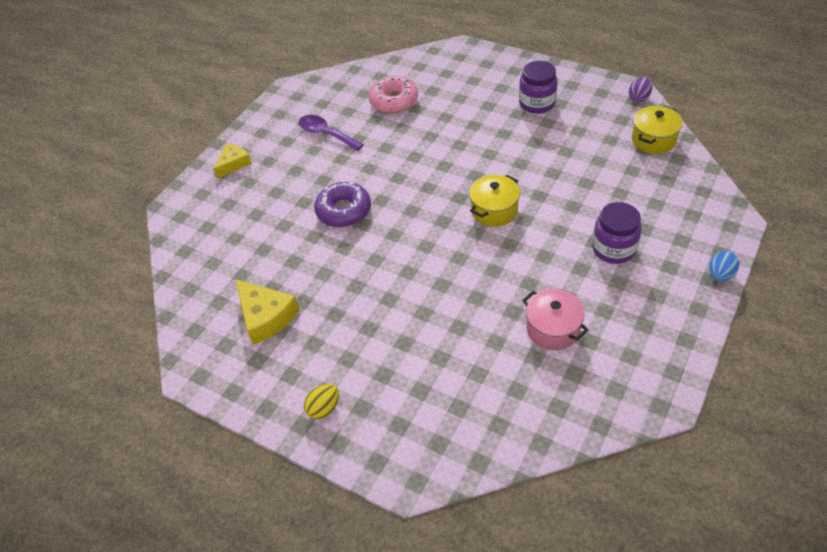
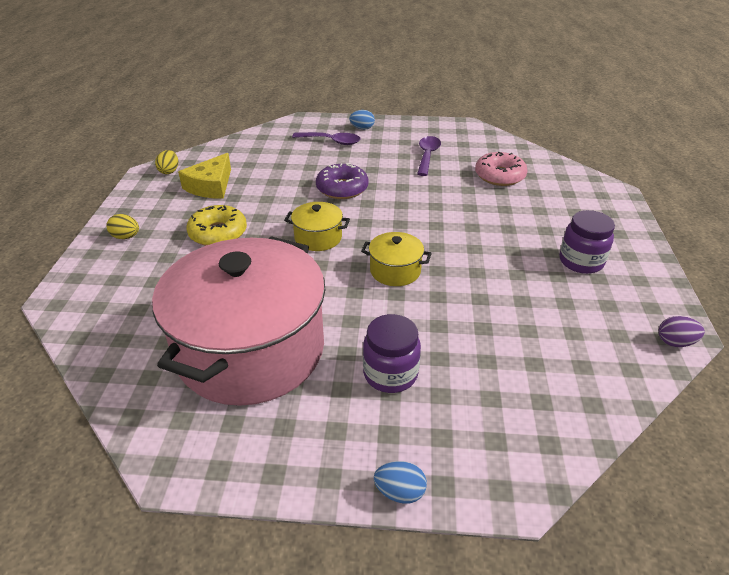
camera: 60 degrees right, 10 degrees down
yellow cheese [213,144,252,178] -> blue egg [349,110,375,129]
pink pot [522,289,588,350] -> pink pot [152,236,325,406], size x2.46
yellow pot [632,106,683,154] -> yellow pot moved to [284,202,350,251]
none -> yellow egg [155,150,178,174]
none -> yellow donut [186,205,247,246]
none -> purple spoon [292,132,361,145]

